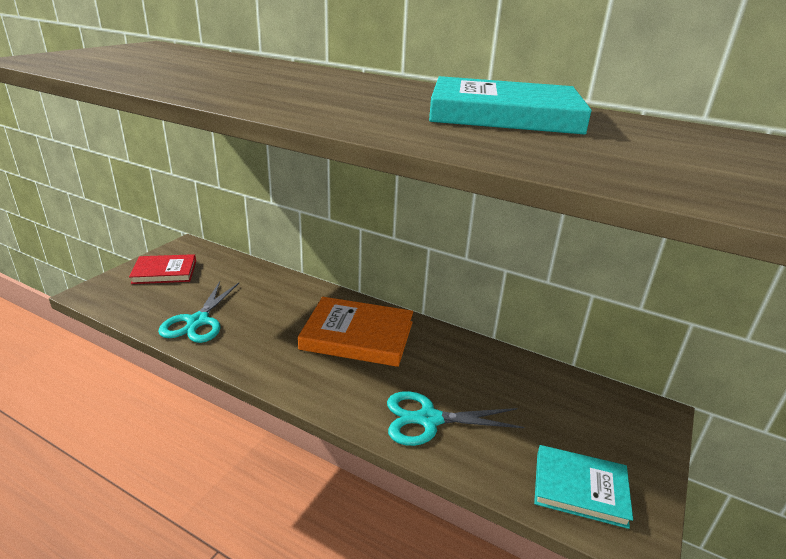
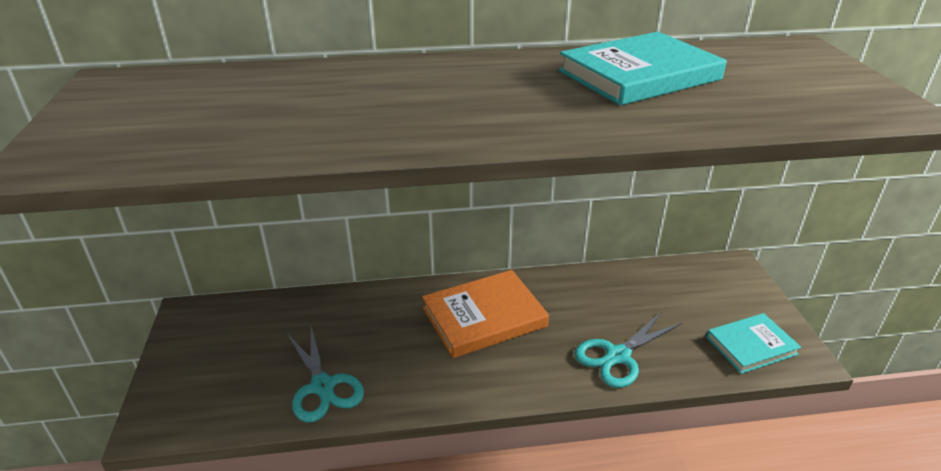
camera: 35 degrees left, 5 degrees up
red book [129,254,196,284] -> none

